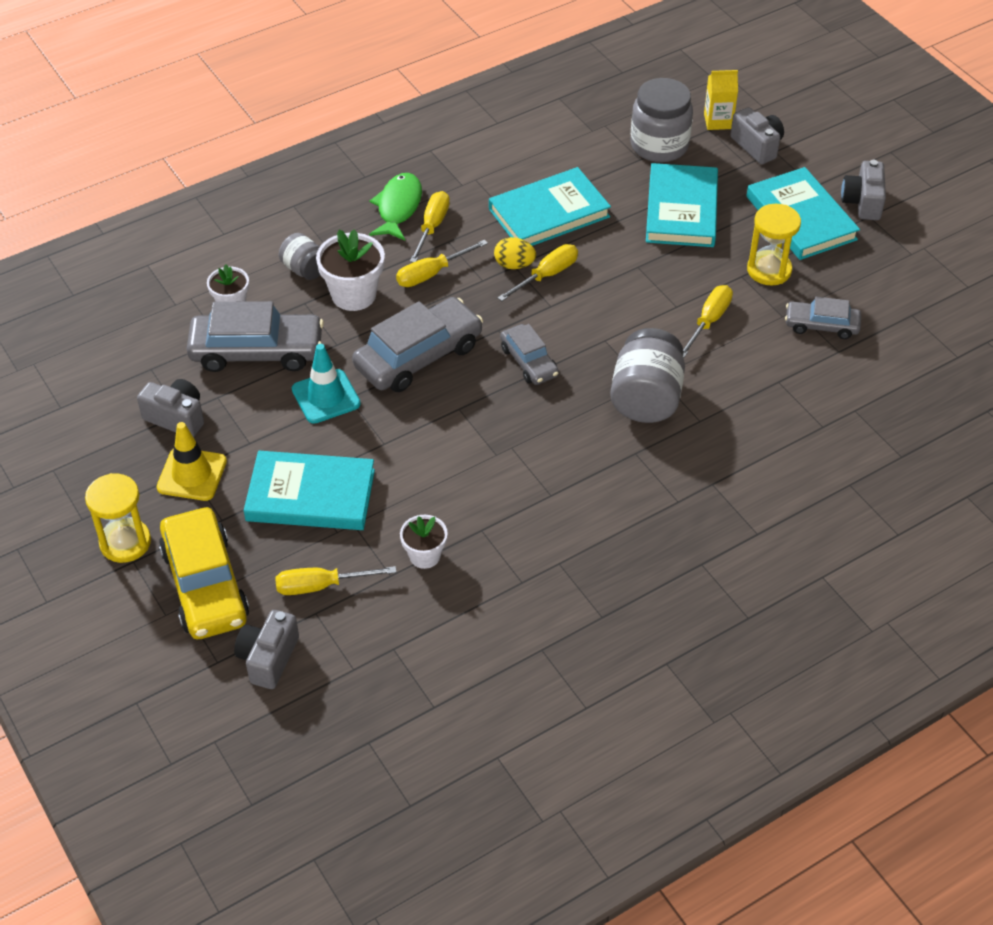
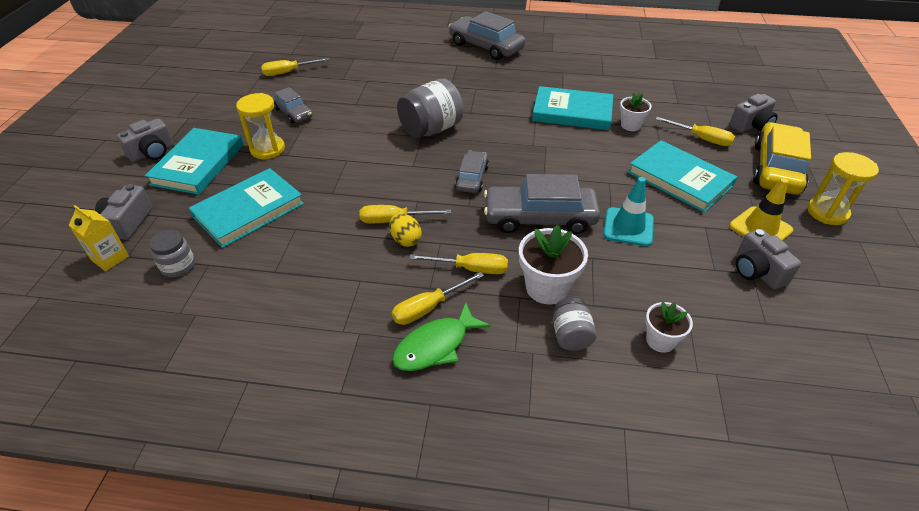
camera: 140 degrees left, 5 degrees down
grey car [187,301,324,372] -> grey car moved to [449,11,525,60]
turquoise book [489,167,611,246] -> turquoise book moved to [532,86,613,130]
grey jar [630,78,693,162] -> grey jar [149,230,195,277], size x0.56
yellow screwdriver [683,285,733,358] -> yellow screwdriver moved to [261,58,330,76]

